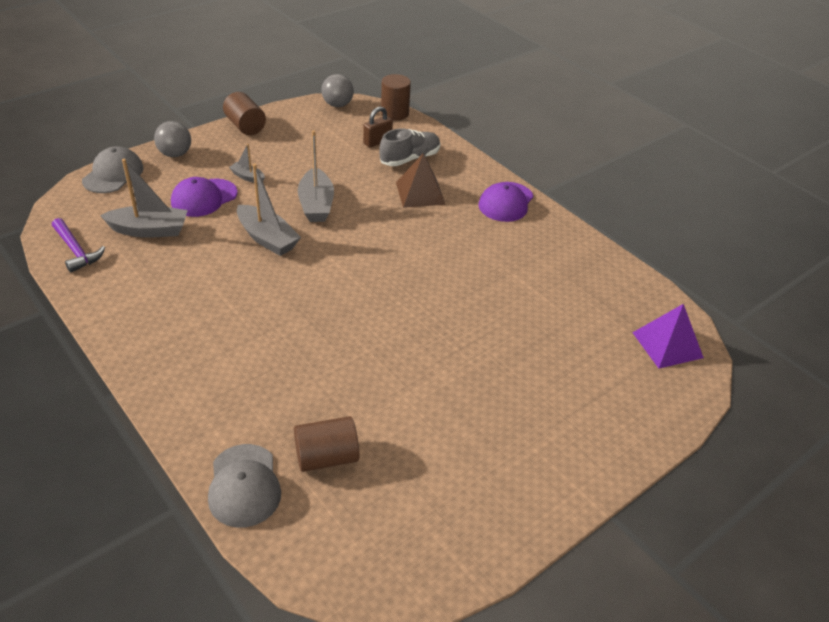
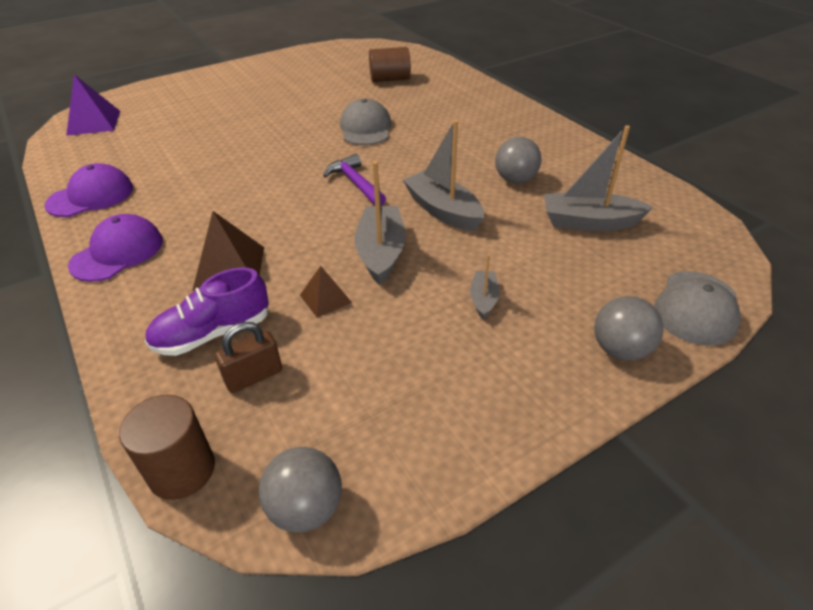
camera: 170 degrees left, 0 degrees up
purple hammer [52,218,105,273] -> purple hammer moved to [323,154,386,206]
purple cap [171,177,238,217] -> purple cap moved to [45,163,133,217]
grey cap [208,444,281,528] -> grey cap moved to [340,99,391,145]
brown cylinder [223,92,266,135] -> none
grey boat [229,144,265,183] -> grey boat turned 120 degrees counterclockwise [470,254,500,319]
grey shoe [379,128,441,166] -> purple shoe [145,267,269,356]
none -> brown pyramid [300,266,352,318]
none -> grey ball [495,137,541,184]

